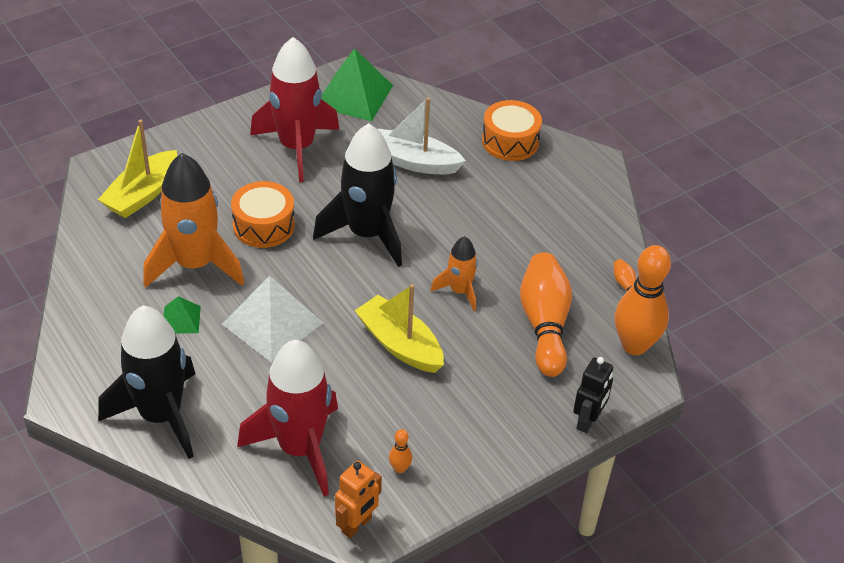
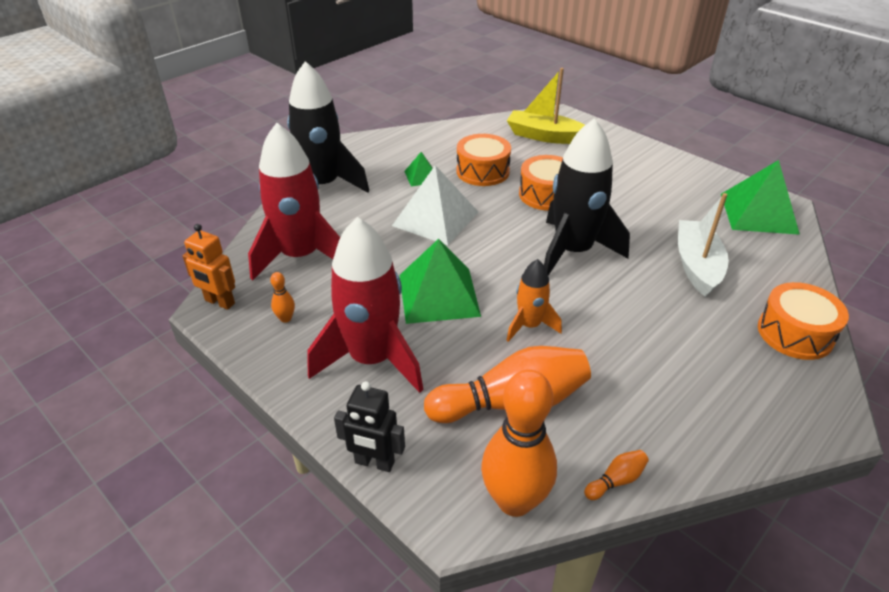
camera: 80 degrees right, 5 degrees down
orange rocket [143,153,244,288] -> orange drum [456,134,511,186]
red rocket [250,37,340,182] -> red rocket moved to [308,217,423,393]
yellow boat [354,284,444,373] -> green pyramid [399,239,481,324]

